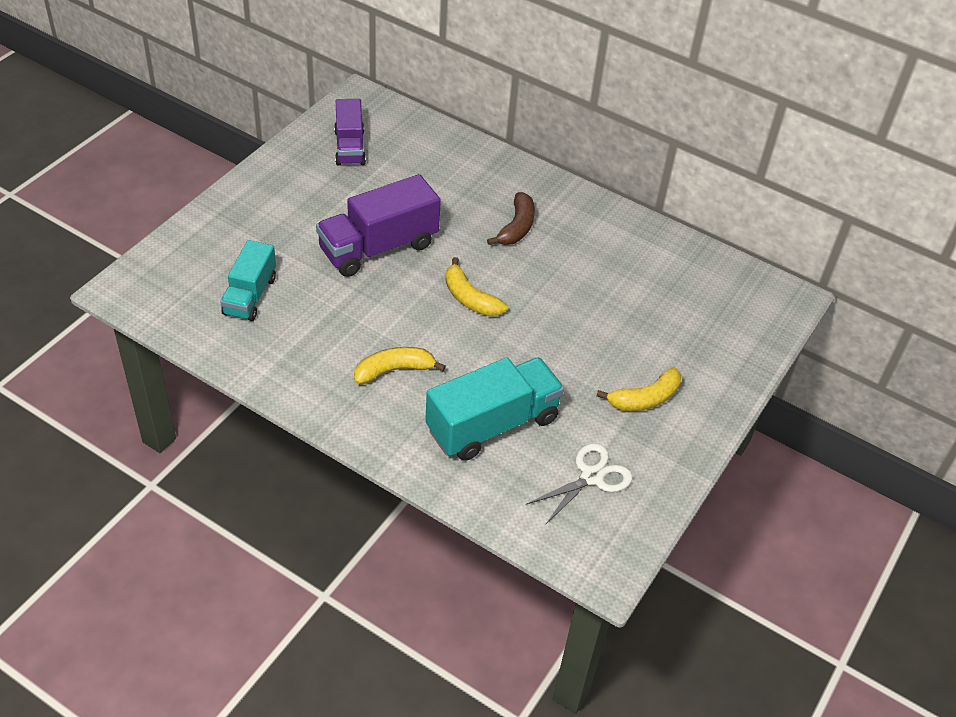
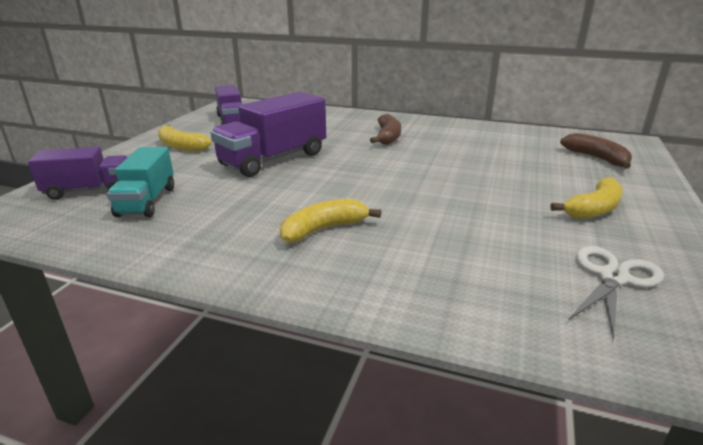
camera: 10 degrees left, 20 degrees down
turquoise truck [425,357,564,461] -> none
yellow banana [445,257,507,316] -> yellow banana moved to [158,125,212,151]
none -> purple truck [28,147,128,200]
none -> brown banana [560,133,632,169]

